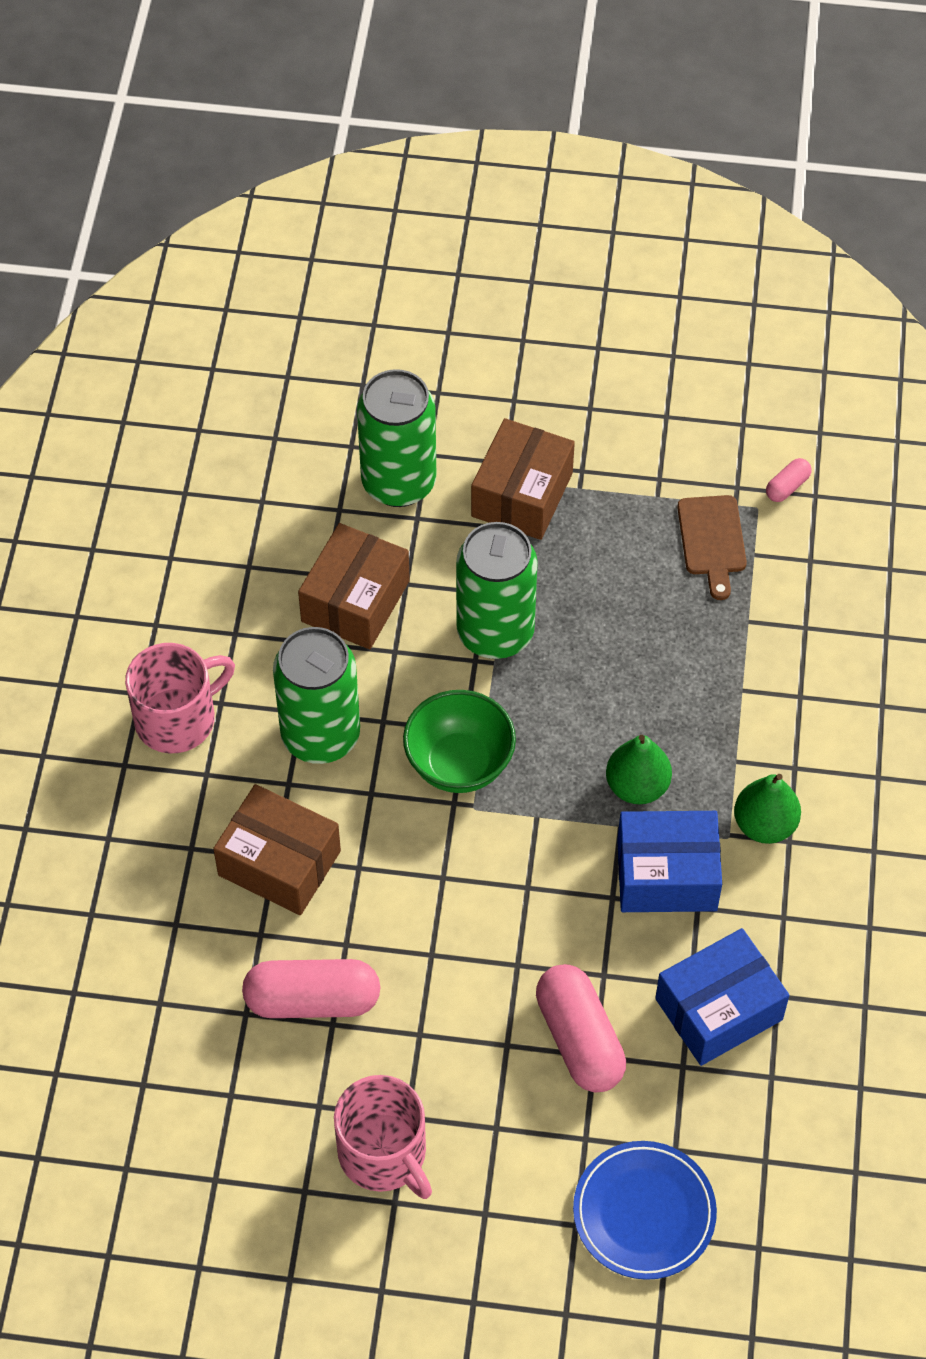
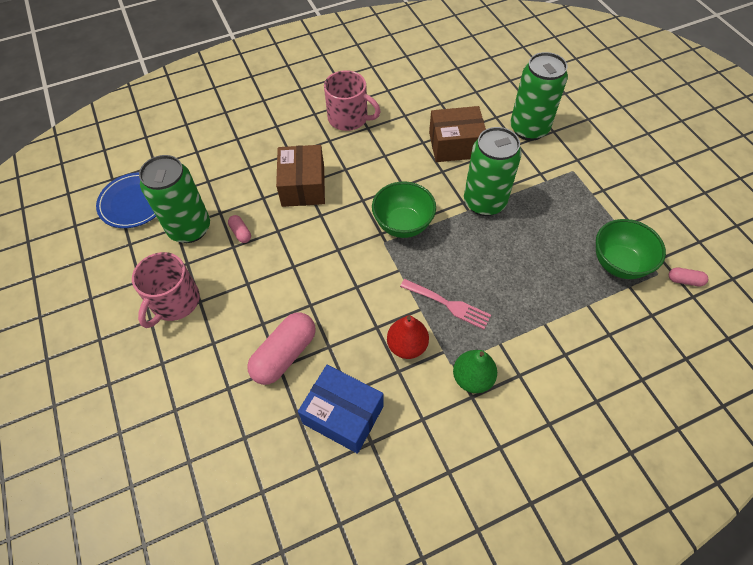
camera: 60 degrees right, 0 degrees up
pink capsule [242,959,381,1018] -> pink capsule [228,215,251,243], size x0.47
green can [273,627,360,764] -> green can moved to [139,155,210,243]
brown box [471,418,575,540] -> none
blue plate [573,1141,717,1280] -> blue plate moved to [96,172,156,228]
green pear [606,735,672,804] -> pink fork [400,279,491,329]
blue box [617,811,722,912] -> red pear [387,316,429,359]
brown cutting board [677,495,747,600] -> green bowl [596,219,666,279]

